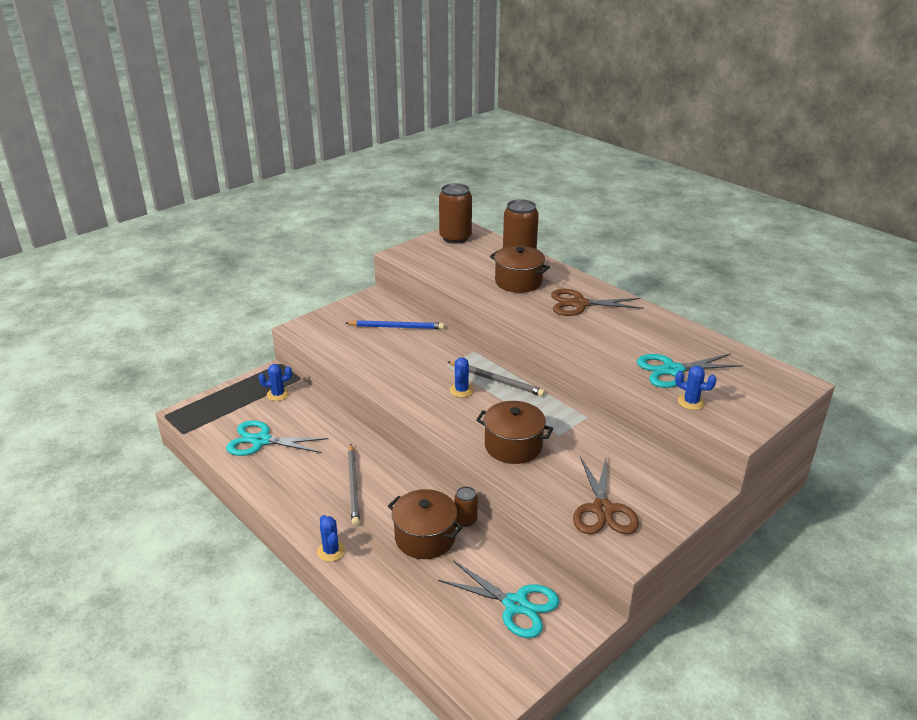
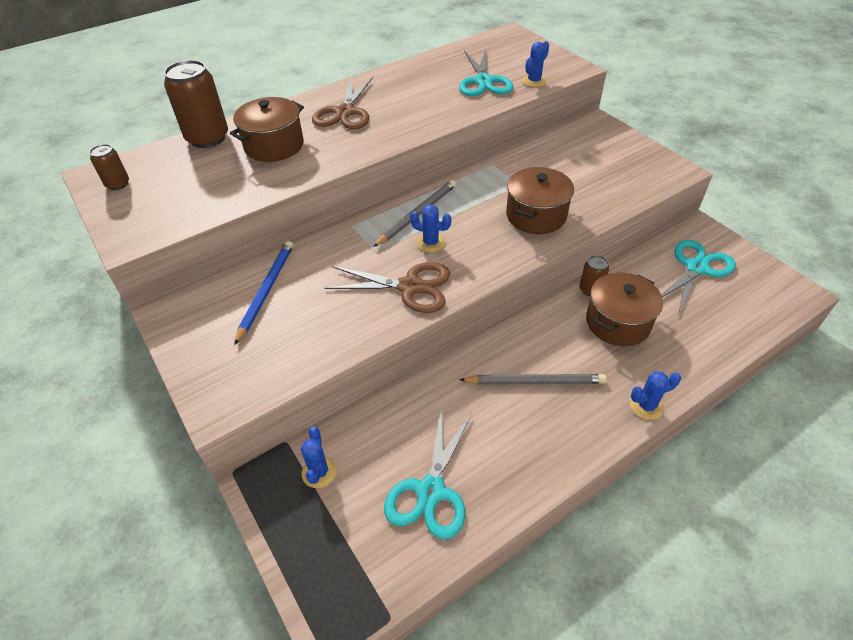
camera: 80 degrees left, 15 degrees up
brown can [439,183,472,244] -> brown can [89,144,129,190], size x0.51
brown scissors [573,457,639,534] -> brown scissors moved to [325,262,450,313]

